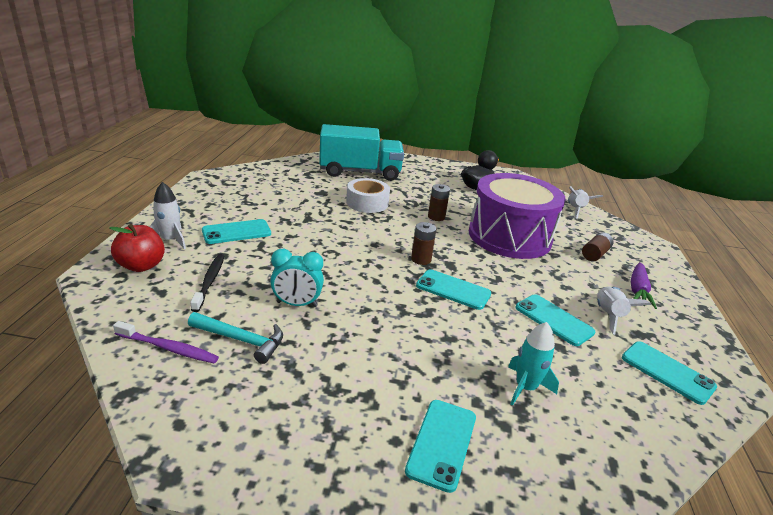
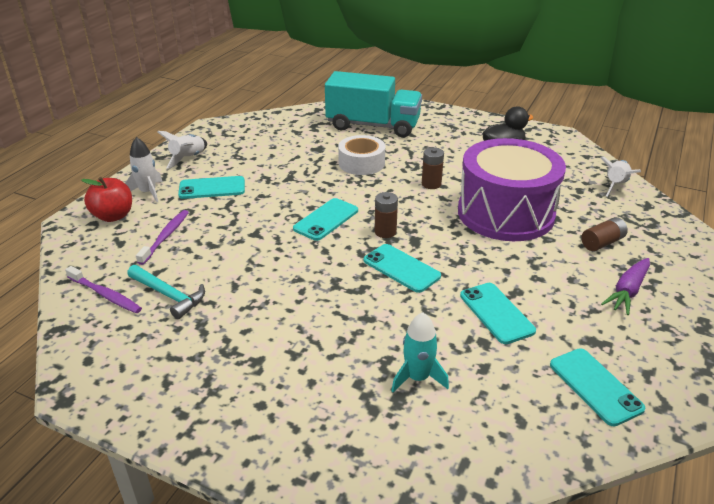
camera: 20 degrees right, 5 degrees up
black toothbrush [190,254,225,312] -> purple toothbrush [136,210,189,265]
turquoise clock [270,249,324,307] -> none
turquoise phone [405,400,476,493] -> turquoise phone moved to [293,198,358,241]
white rocket [597,287,652,335] -> white rocket moved to [157,131,207,169]

